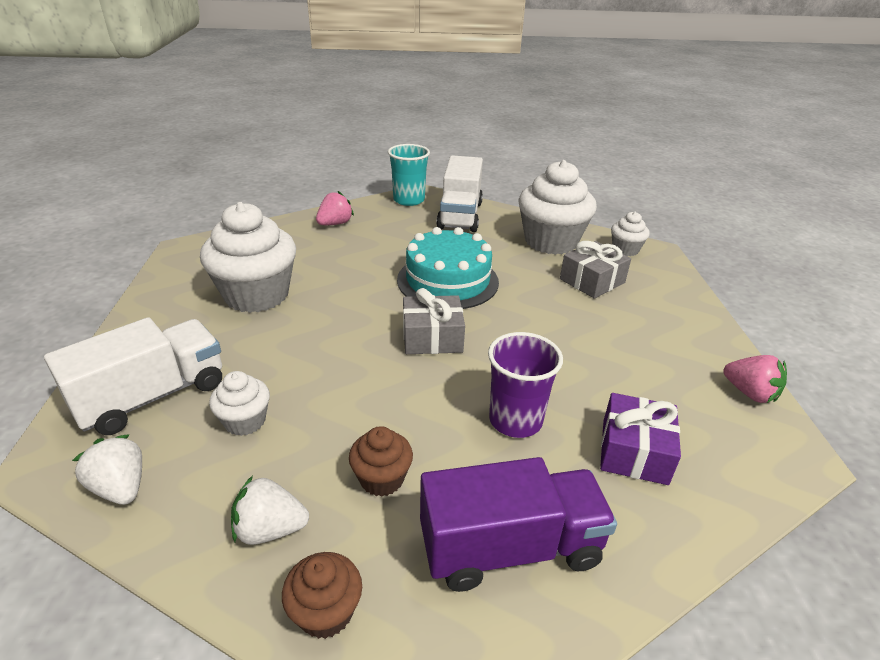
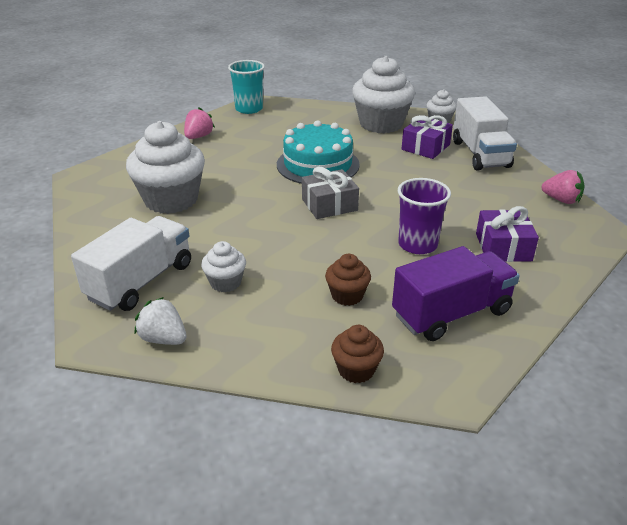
camera: 15 degrees left, 0 degrees up
white strawberry [231,475,309,545] -> none
white truck [436,155,483,232] -> white truck moved to [453,96,517,171]
grey gift [560,241,631,299] -> purple gift [402,115,453,159]

